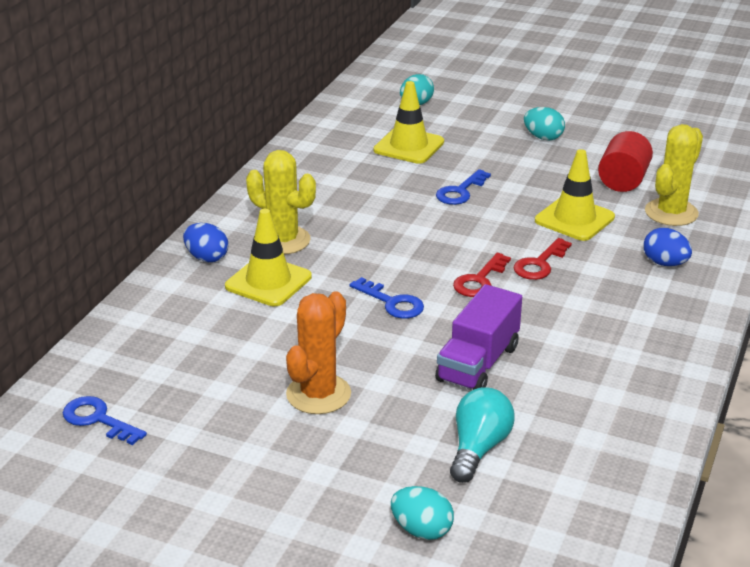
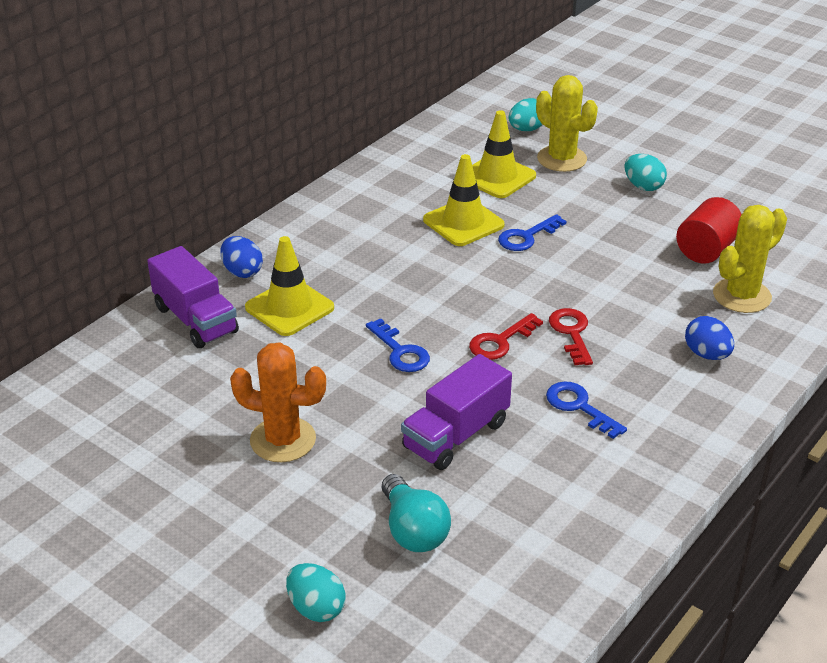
camera: 15 degrees right, 5 degrees up
blue key [63,396,147,445] -> blue key moved to [546,381,627,439]
yellow cactus [246,150,316,254] -> yellow cactus moved to [536,75,598,172]
orange cactus [286,291,351,414] -> orange cactus turned 60 degrees clockwise [230,342,326,462]
turquoise light bulb [450,387,515,483] -> turquoise light bulb turned 120 degrees clockwise [382,474,451,552]
red key [513,238,572,280] -> red key turned 120 degrees clockwise [549,308,593,365]
yellow traffic cone [535,149,615,241] -> yellow traffic cone moved to [423,154,505,246]
none -> purple truck [147,246,239,348]

